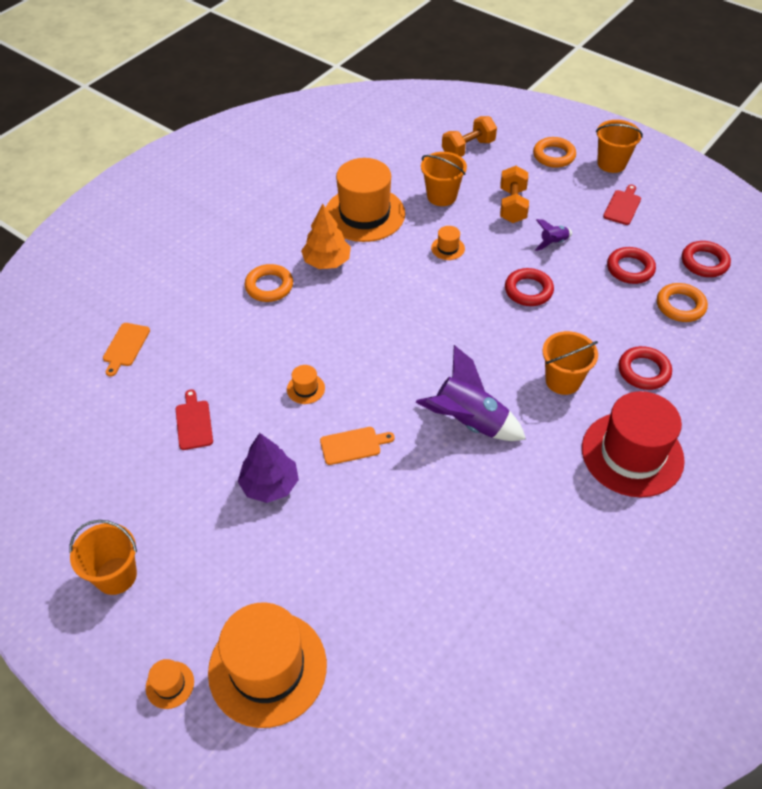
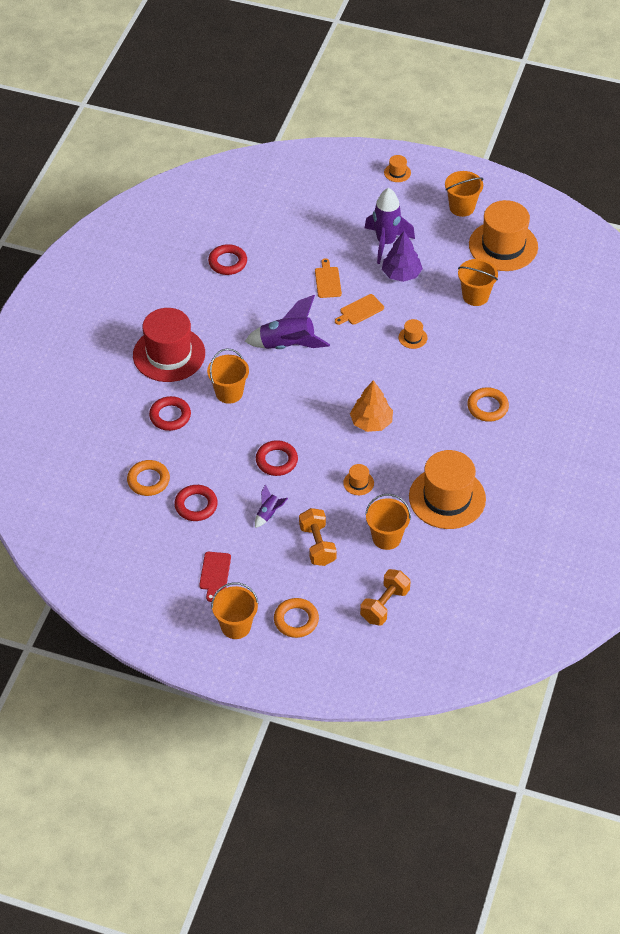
camera: 160 degrees right, 0 degrees up
orange cutting board [103,323,150,377] -> orange cutting board moved to [315,258,342,298]
red cutting board [176,389,213,450] -> orange bucket [458,259,498,306]
orange hat [208,603,327,728] -> orange hat moved to [469,200,538,271]
orange tree [301,204,351,269] -> orange tree moved to [350,380,393,432]
red ring [682,241,731,277] -> red ring moved to [208,244,247,275]
none -> purple rocket [365,188,415,264]

